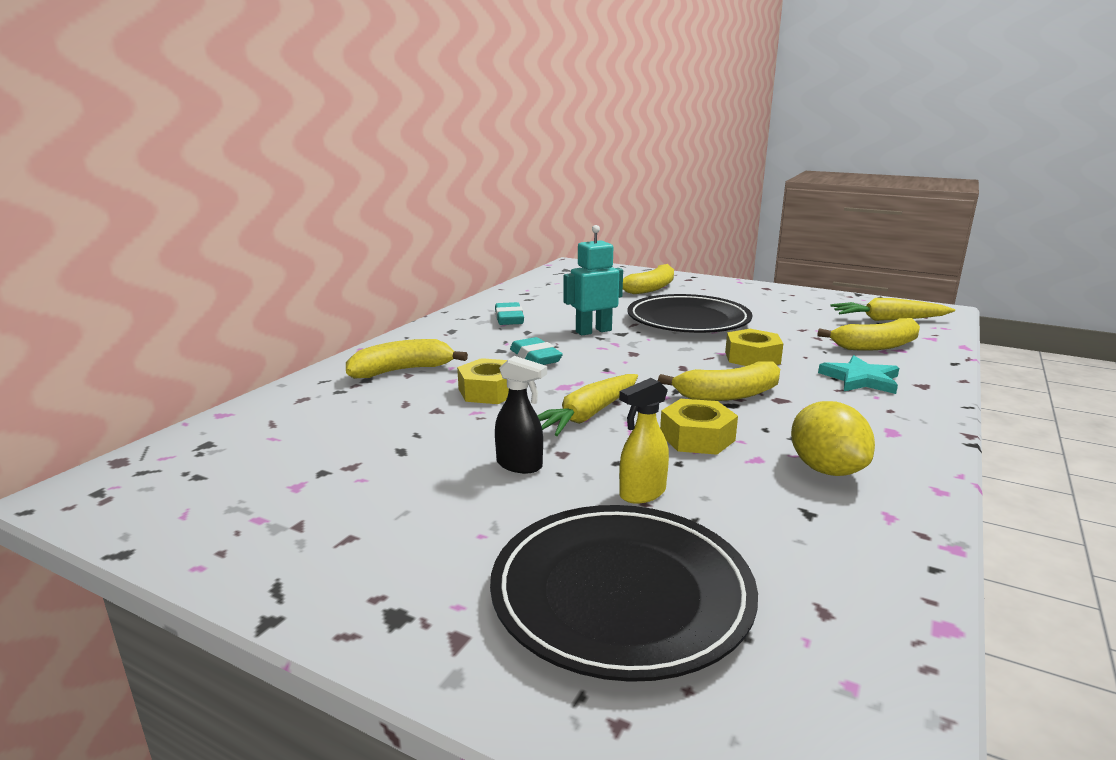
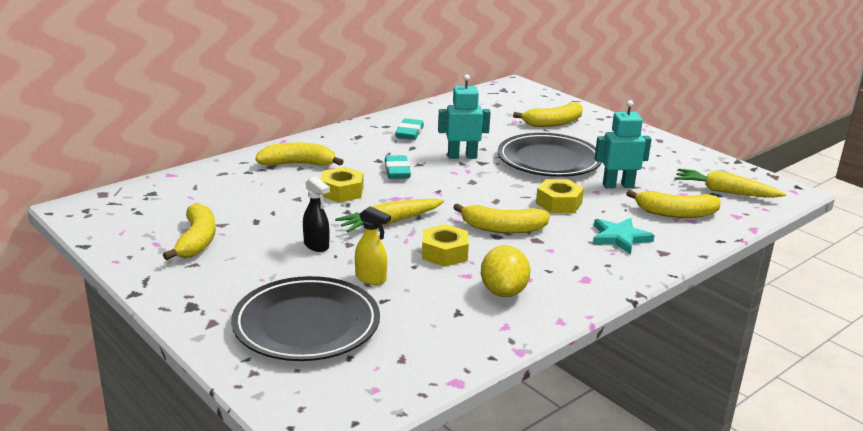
camera: 20 degrees right, 5 degrees up
yellow spray bottle [619,378,669,504] -> yellow spray bottle turned 135 degrees counterclockwise [355,206,391,285]
none -> yellow banana [163,203,216,260]
none -> turquoise robot [595,100,652,188]

